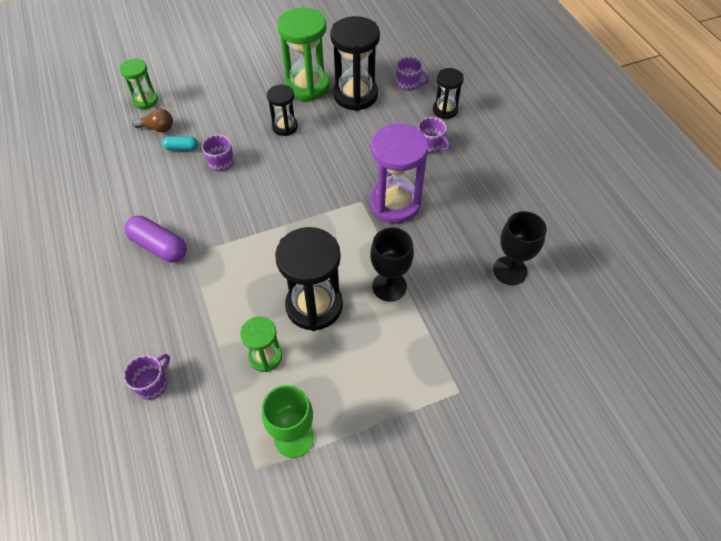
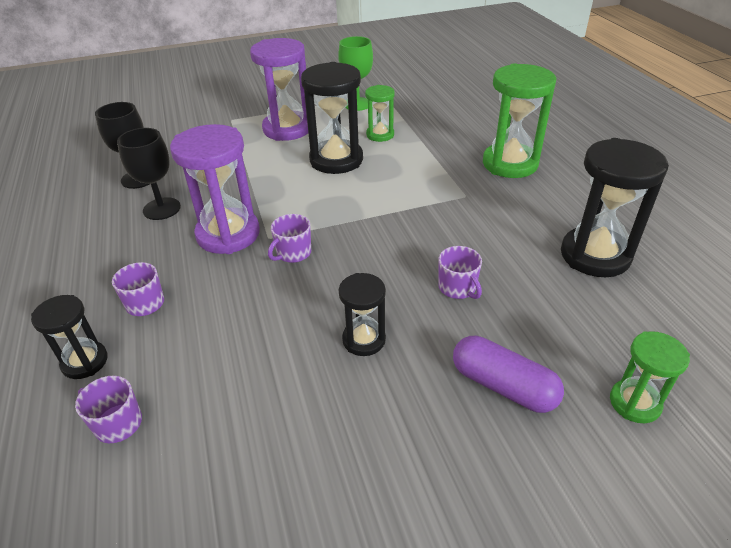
camera: 175 degrees left, 15 degrees down
purple mug [123,354,170,400] -> purple mug moved to [268,214,311,263]
purple capsule [124,216,187,262] -> purple capsule moved to [453,336,564,413]
brown light bulb [132,109,173,132] -> none
turquoise capsule [162,136,198,151] -> none
green hourglass [277,7,329,101] -> green hourglass moved to [483,63,556,178]
black hourglass [330,16,380,111] -> black hourglass moved to [561,138,669,277]
black goblet [370,227,414,302] -> black goblet moved to [117,128,181,220]
none -> purple hourglass [250,38,308,141]

